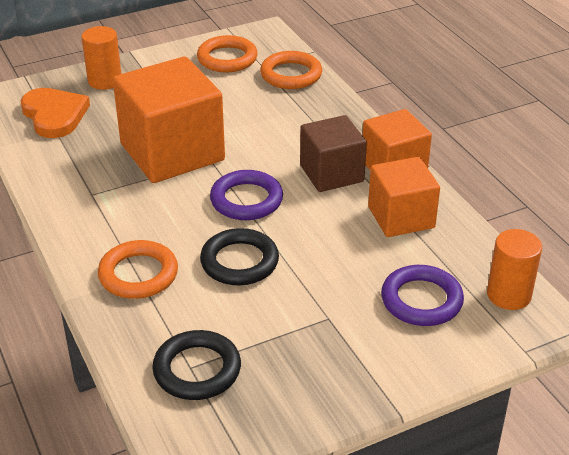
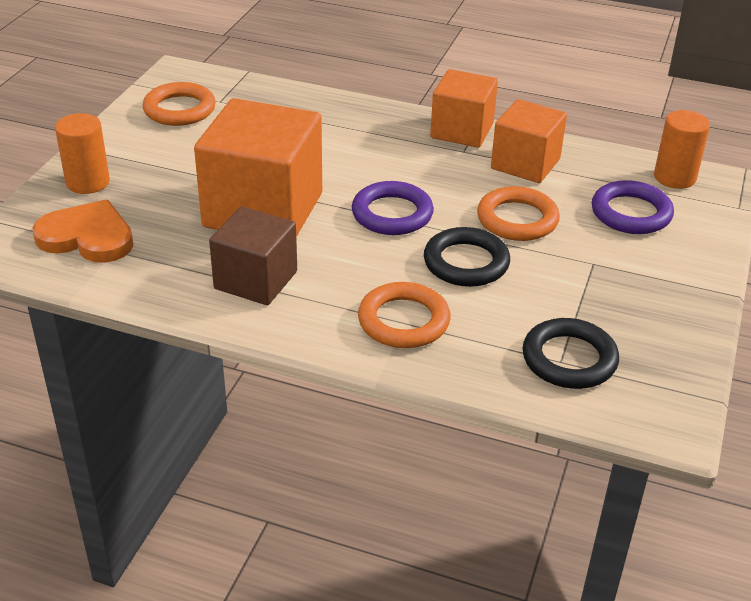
camera: 45 degrees left, 0 degrees up
orange ring [260,51,322,89] -> orange ring moved to [477,186,560,241]
brown cube [300,115,367,192] -> brown cube moved to [209,206,297,305]

